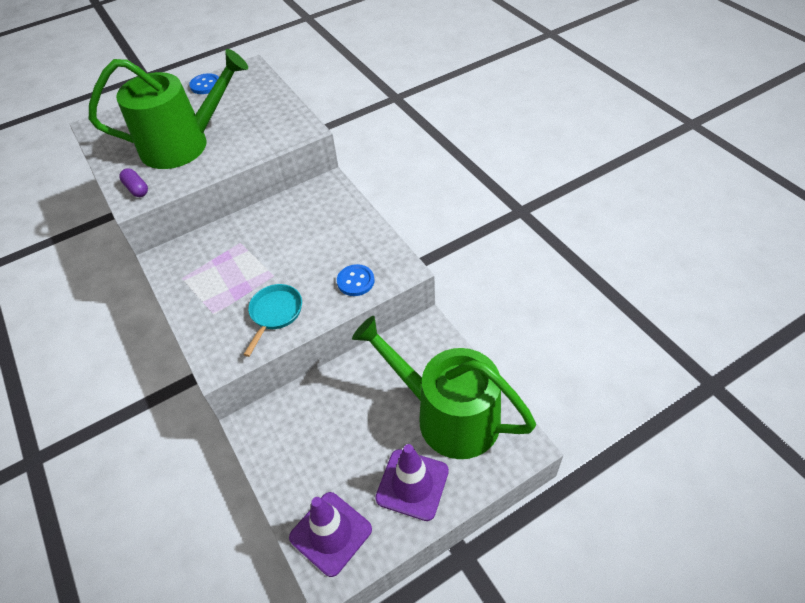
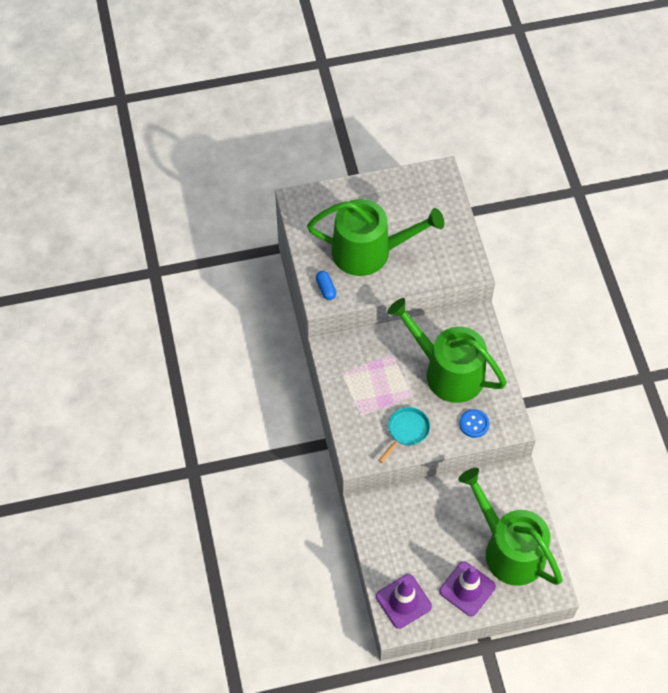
camera: 15 degrees right, 10 degrees up
purple capsule [119,168,148,197] -> blue capsule [316,271,336,300]
blue button [189,73,219,94] -> none
none -> green watering can [387,298,507,403]

